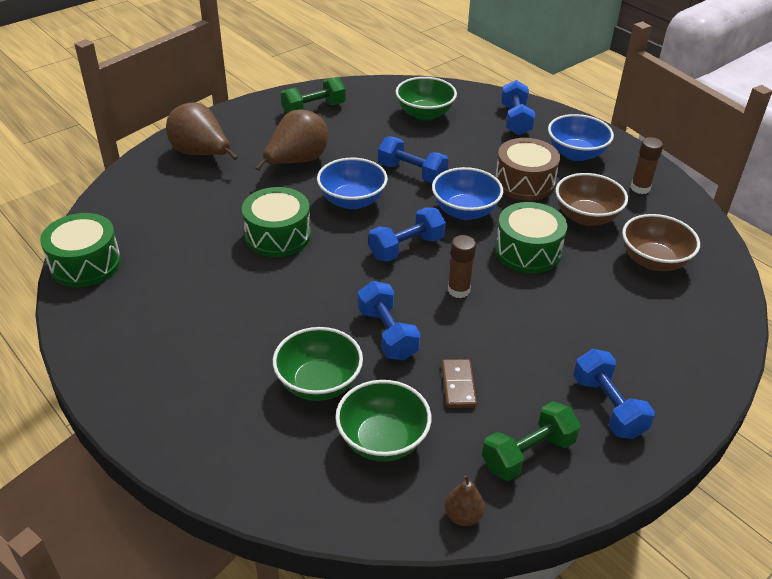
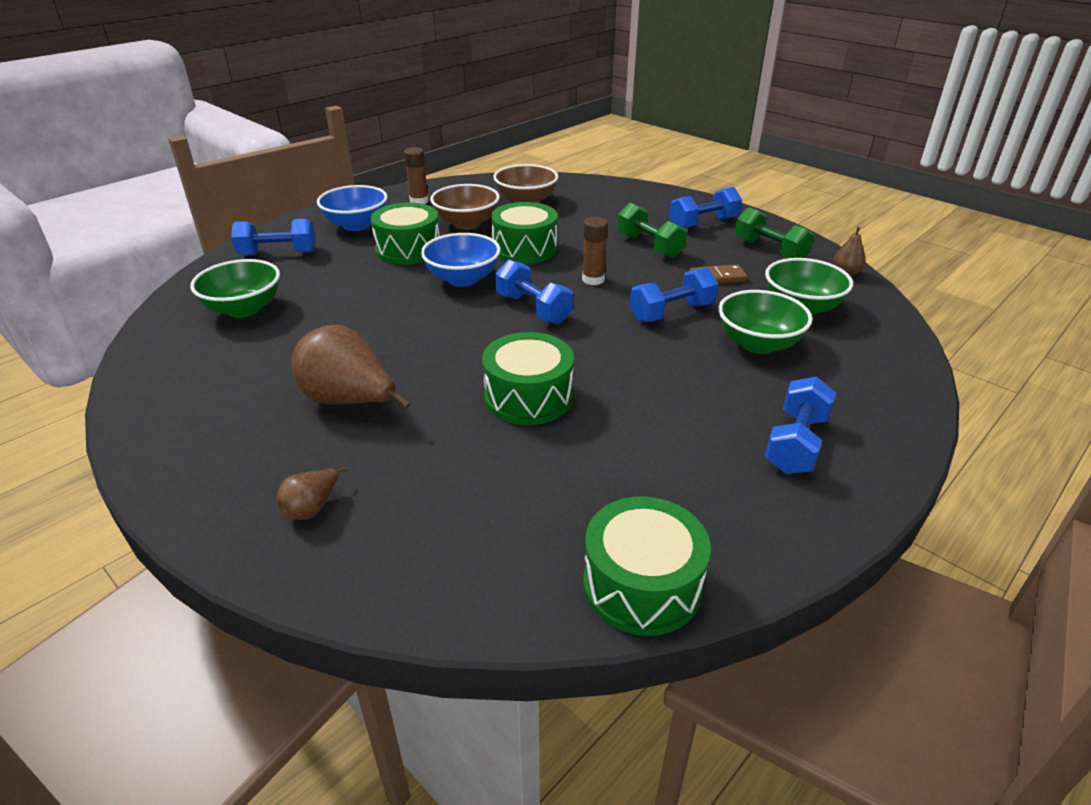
camera: 95 degrees left, 5 degrees down
brown pear [166,102,238,160] -> brown pear [276,467,346,520], size x0.49
green dumbbell [281,77,346,114] -> green dumbbell moved to [617,203,687,258]
blue bowl [317,158,388,210] -> none
blue dumbbell [378,136,449,183] -> blue dumbbell moved to [765,377,836,474]
brown drum [495,138,560,201] -> green drum [371,203,440,265]

